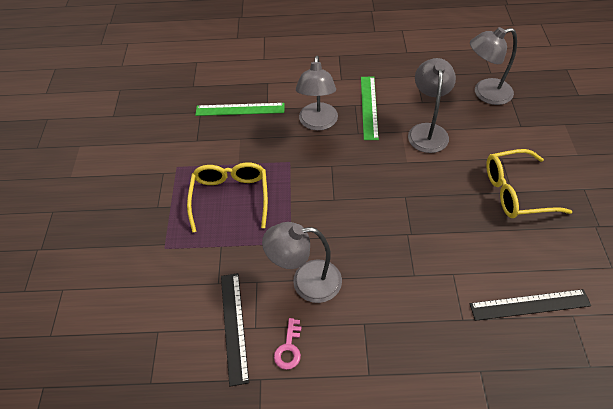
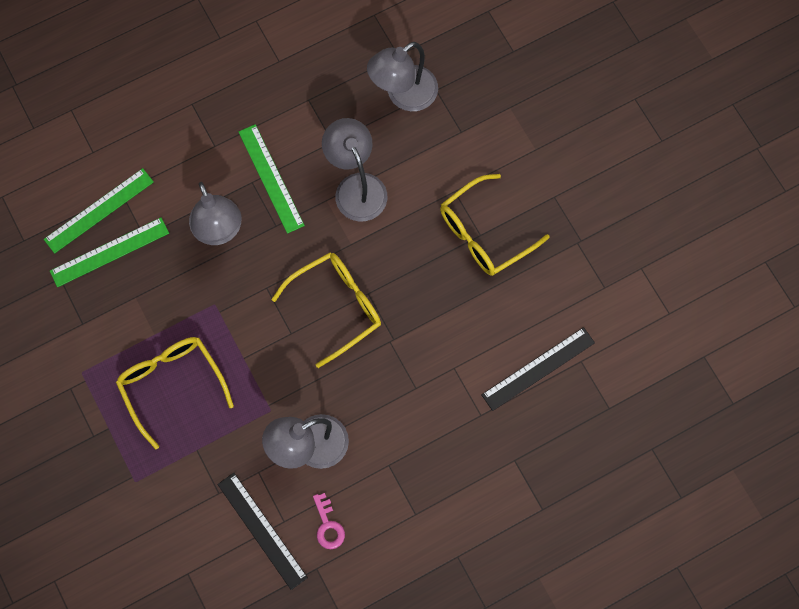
camera: 30 degrees left, 20 degrees up
none -> green ruler [44,168,154,254]
none -> yellow glasses [271,252,381,368]

